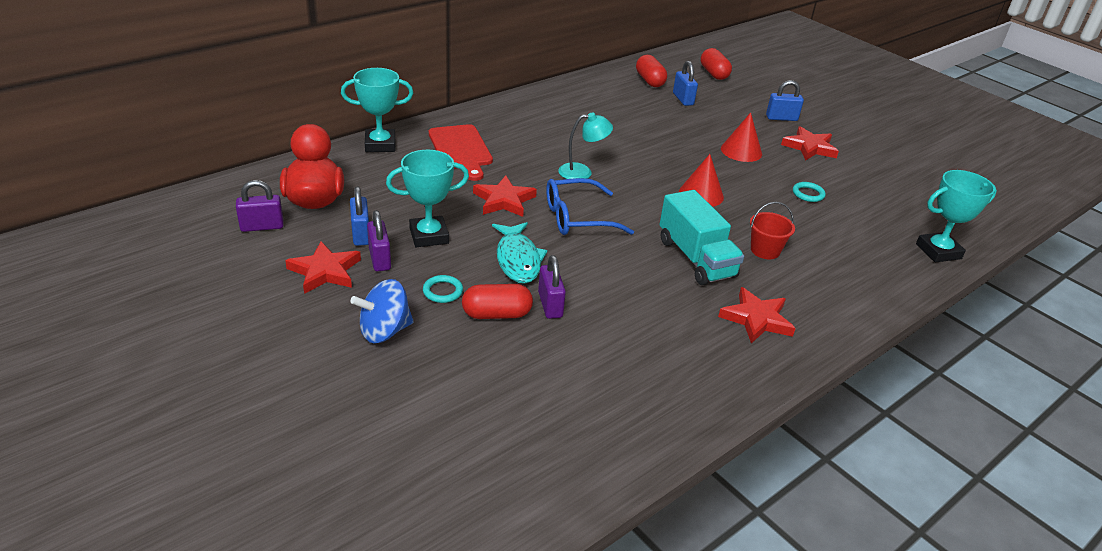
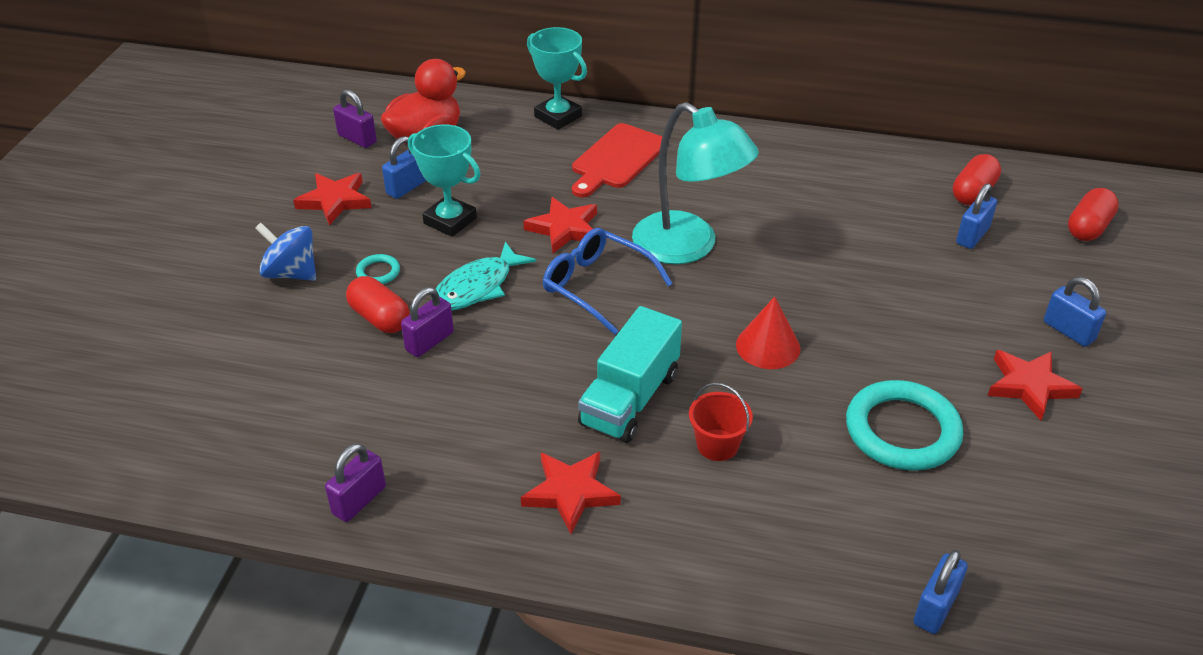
camera: 55 degrees right, 5 degrees up
purple padlock [367,210,391,271] -> purple padlock moved to [325,443,386,522]
turquoise lamp [558,112,613,179] -> turquoise lamp [632,102,759,264], size x1.91
red cone [721,112,762,162] -> none
turquoise ring [793,182,826,202] -> turquoise ring [846,380,963,471], size x2.27
turquoise trophy [916,170,997,262] -> blue padlock [914,550,968,634]

